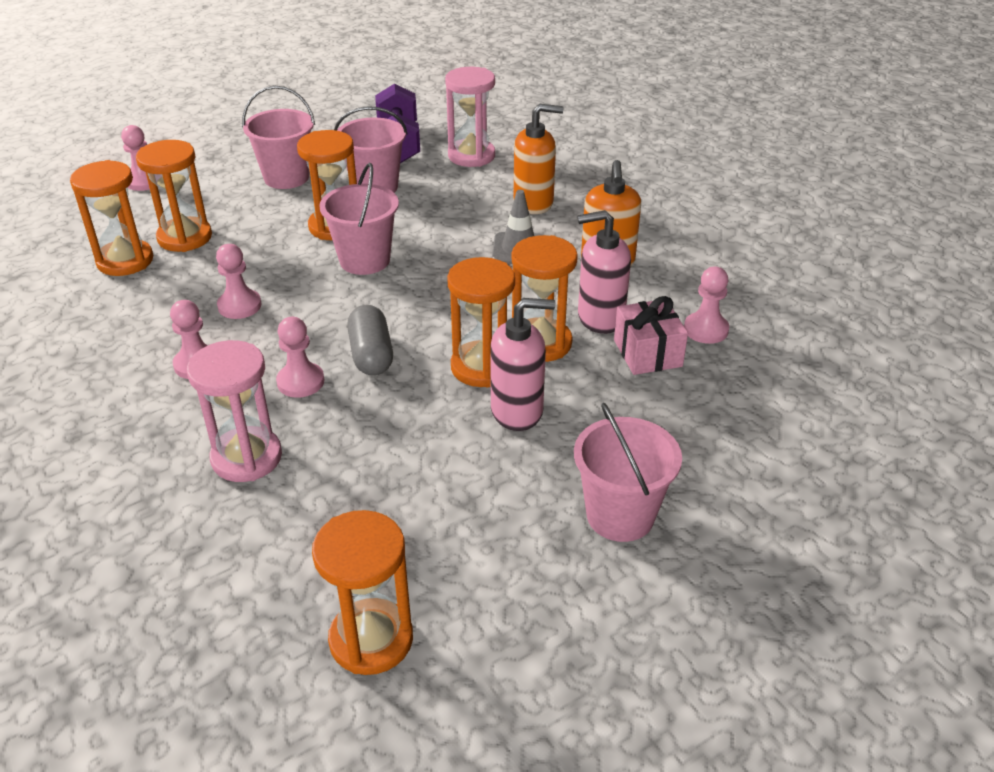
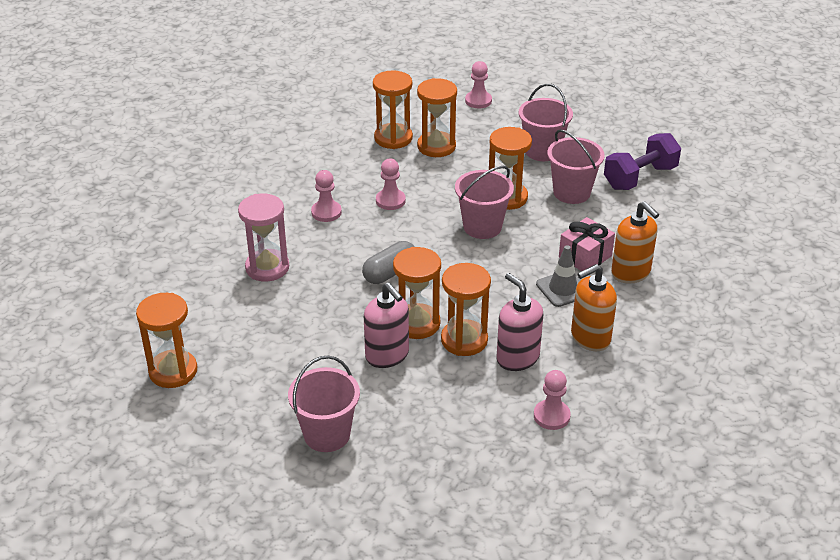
camera: 60 degrees right, 0 degrees up
pink pawn [276,317,324,398] -> none
pink hourglass [445,67,495,167] -> none
pink gift [614,296,688,375] -> pink gift moved to [559,217,615,271]

